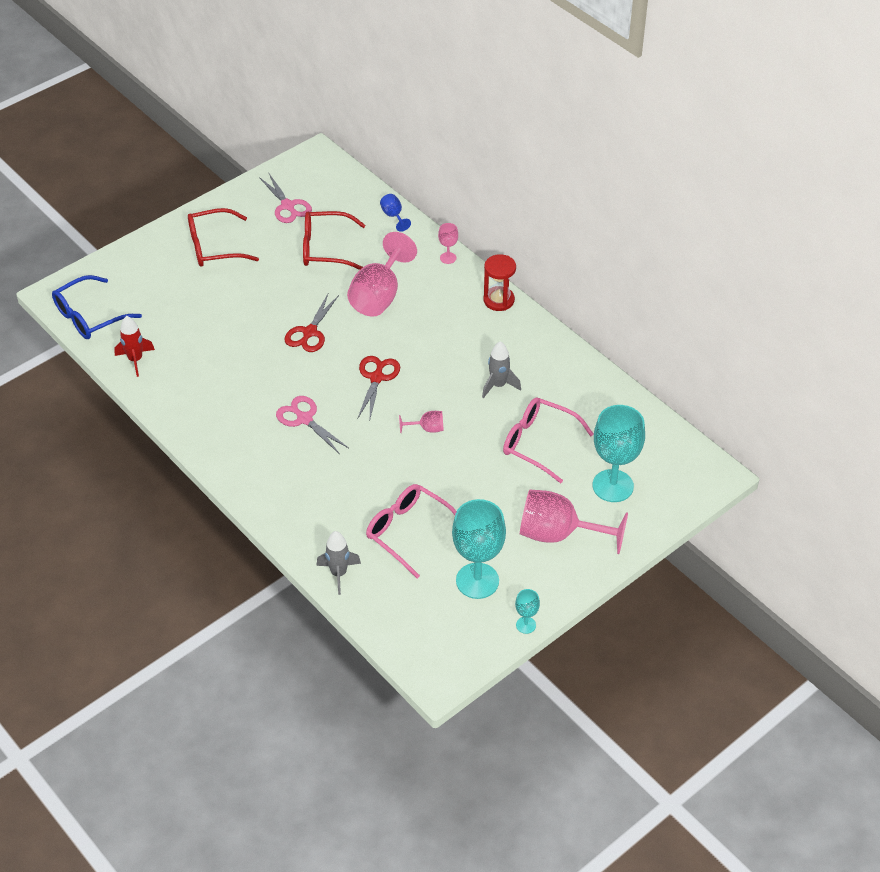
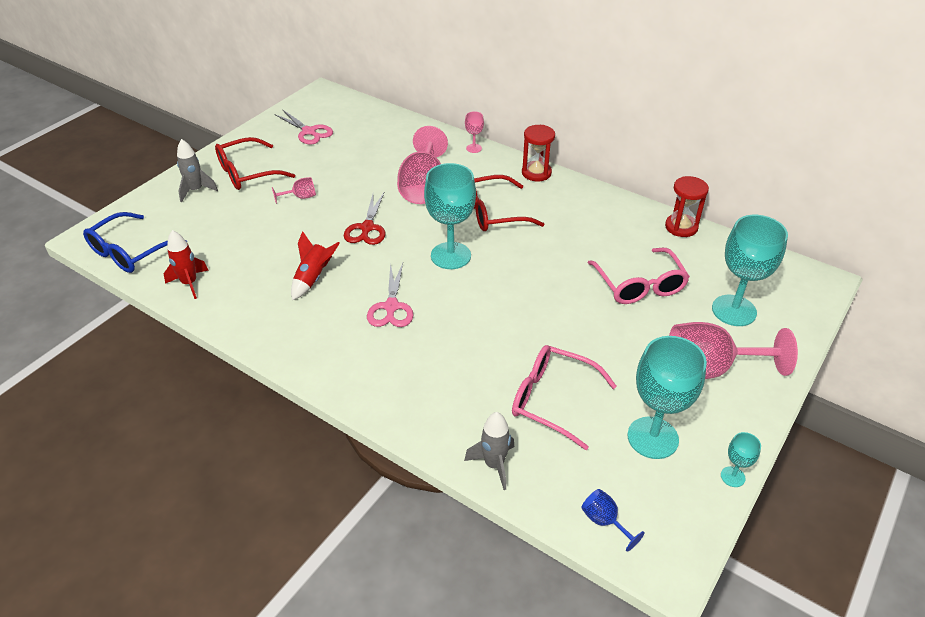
camera: 15 degrees left, 5 degrees down
pink scissors [276,396,349,454] -> pink scissors turned 120 degrees counterclockwise [367,263,414,327]
red glasses [303,211,366,270] -> red glasses moved to [474,175,544,231]
red scissors [357,356,400,419] -> turquoise goblet [424,163,476,269]
blue goblet [380,194,411,232] -> blue goblet moved to [581,489,645,552]
pink goblet [399,411,444,433] -> pink goblet moved to [272,177,316,204]
grey rocket [482,341,521,398] -> grey rocket moved to [177,139,218,202]
pink glasses [503,398,594,483] -> pink glasses turned 120 degrees counterclockwise [588,248,690,304]
none -> red rocket [291,231,340,300]
none -> red hourglass [665,176,709,237]

